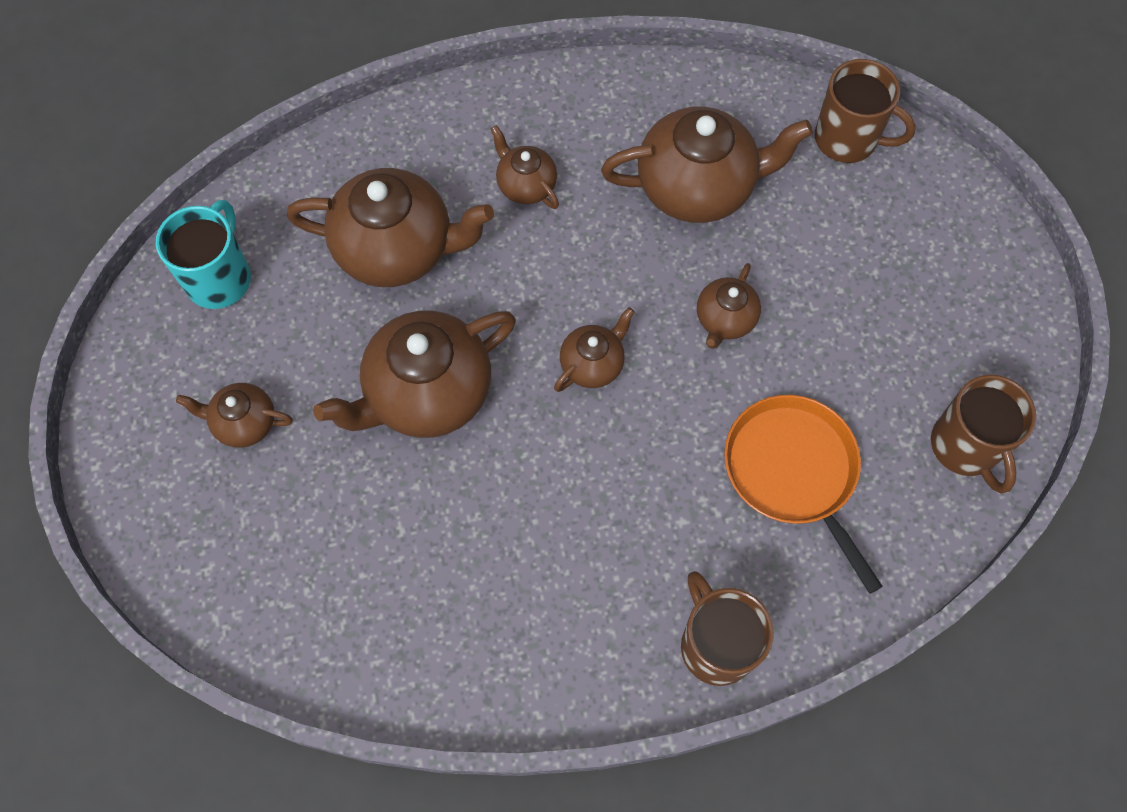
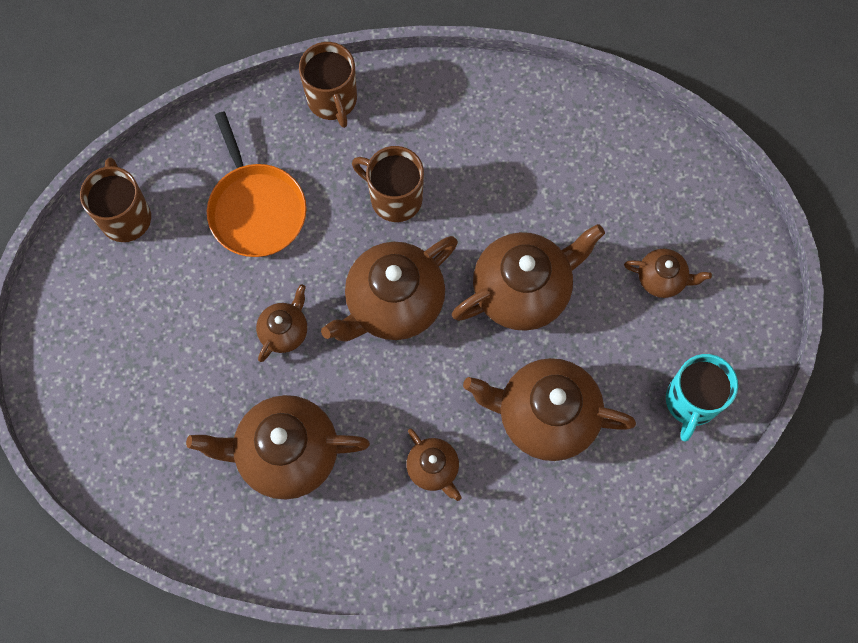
camera: 175 degrees left, 5 degrees up
brown teapot [554,307,635,392] -> brown teapot [321,236,458,342], size x1.96
brown mug [815,59,916,163] -> brown mug moved to [352,146,424,222]

